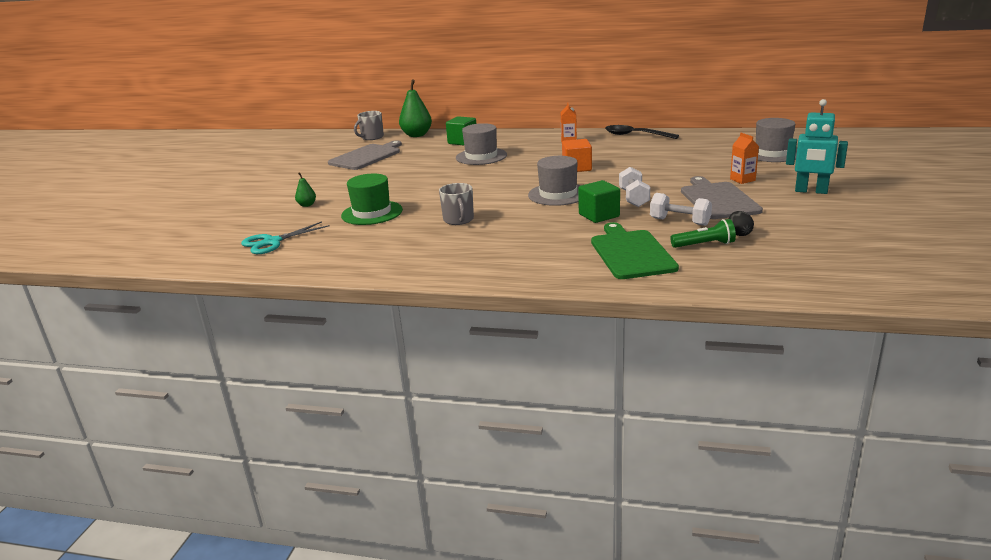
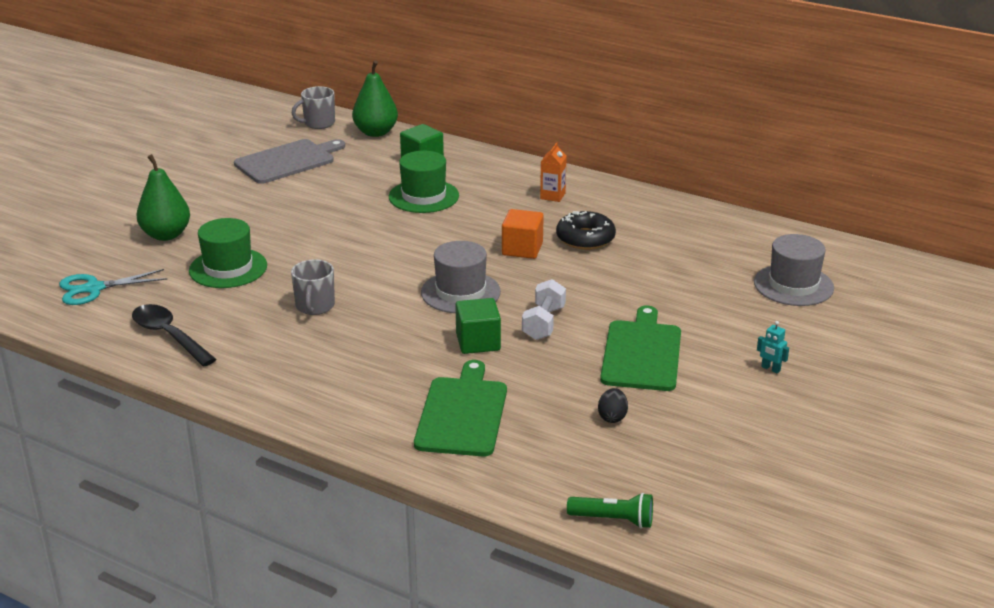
camera: 15 degrees right, 5 degrees up
green pear [295,172,316,207] -> green pear [136,154,190,241], size x2.02
grey hat [456,123,507,165] -> green hat [389,151,459,213]
black spoon [605,125,679,139] -> black spoon moved to [132,304,216,366]
white dumbbell [650,193,712,226] -> none
green flashlight [671,219,736,248] -> green flashlight moved to [567,493,653,528]
grey cutting board [681,176,763,219] -> green cutting board [600,305,681,391]
orange carton [730,133,759,184] -> none
turquoise robot [786,99,848,194] -> turquoise robot [757,321,789,374], size x0.45
none -> black donut [556,211,616,250]

